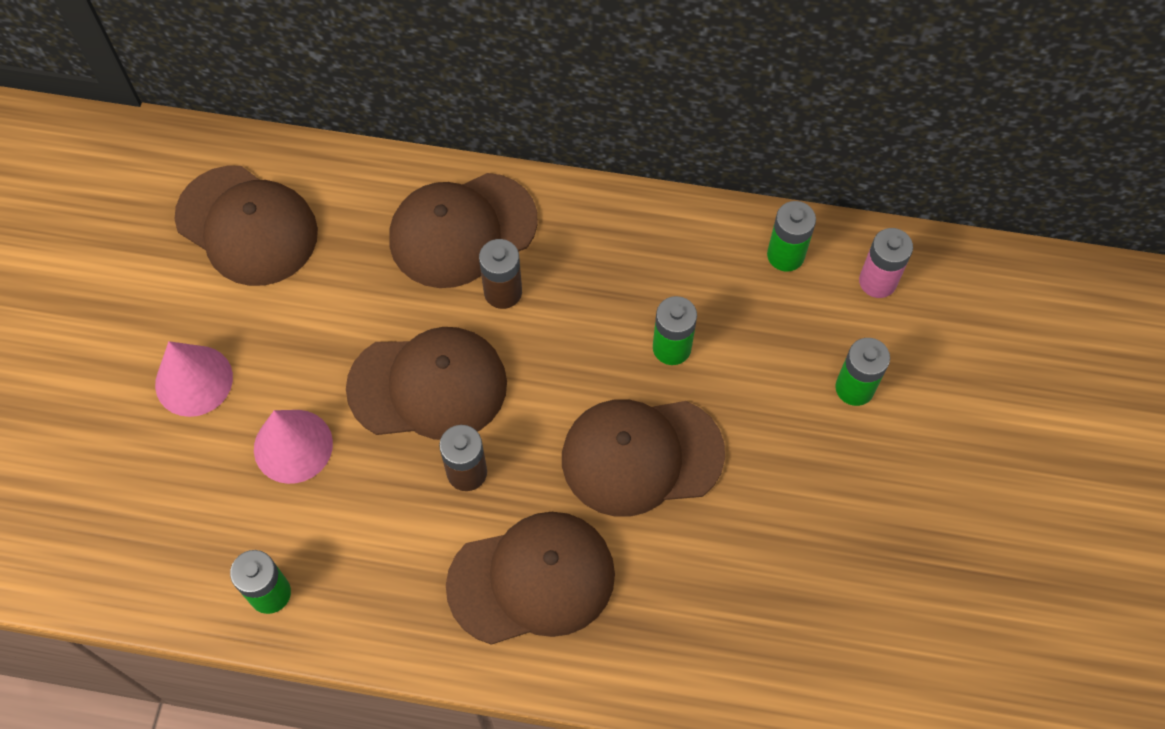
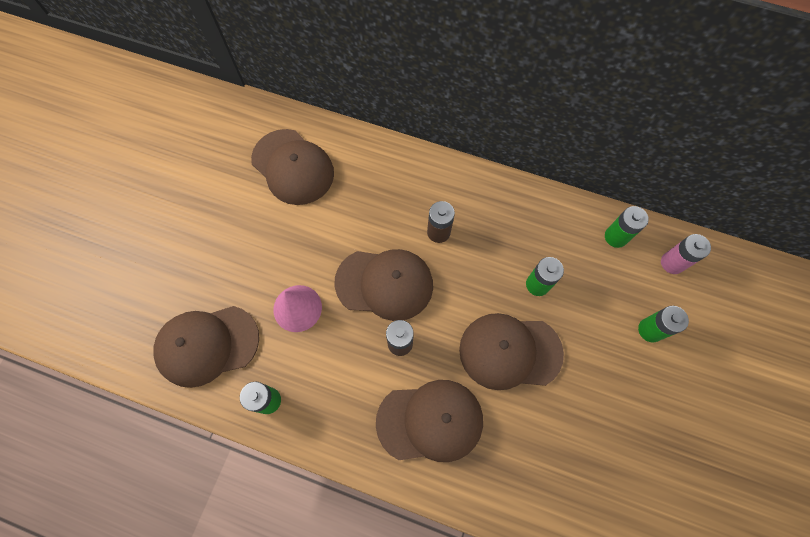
camera: 10 degrees right, 5 degrees up
pink cone [155,341,233,417] -> none
brown cap [389,173,538,288] -> brown cap moved to [153,306,259,388]

